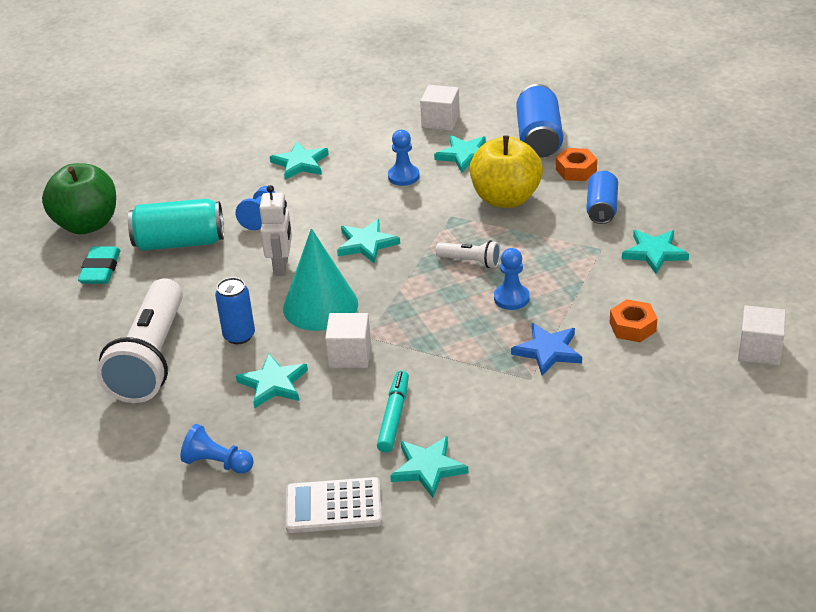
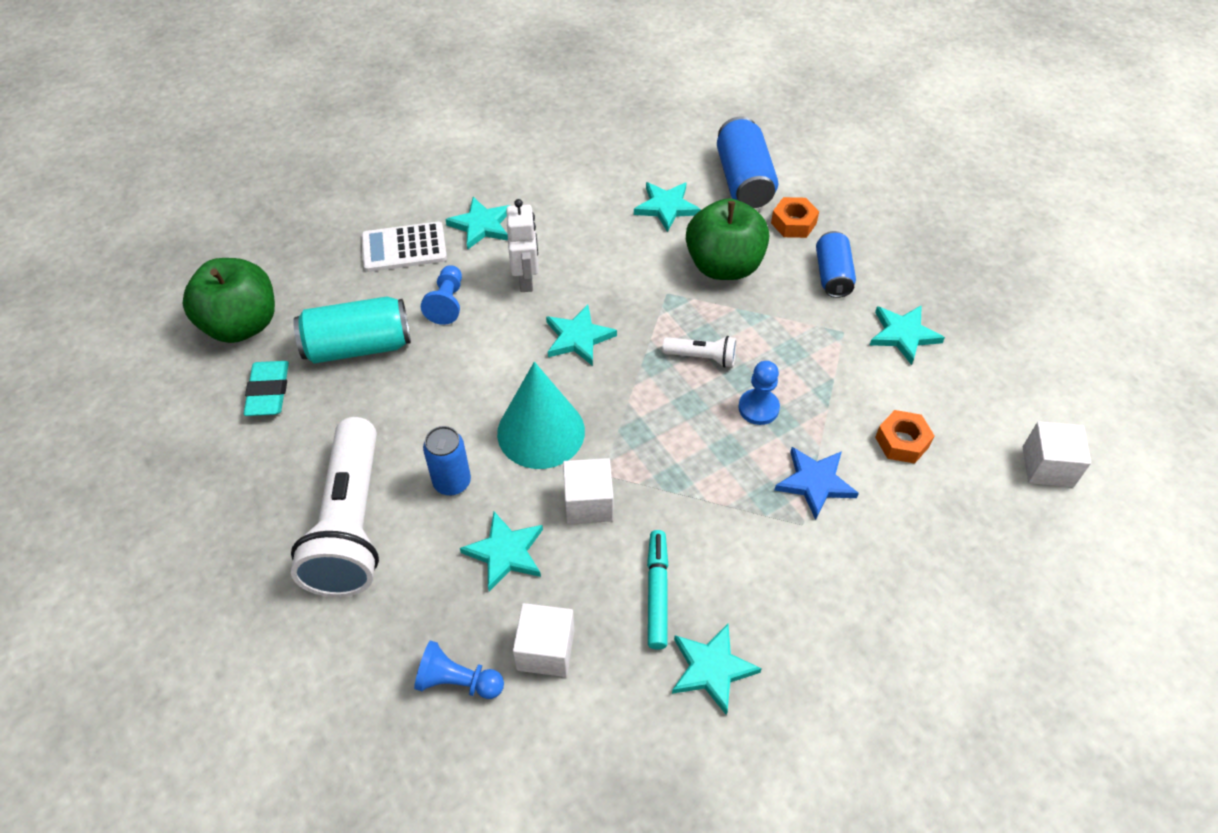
camera: 10 degrees left, 15 degrees up
white robot [259,185,292,276] -> white robot moved to [506,199,539,292]
white calculator [286,477,382,533] -> white calculator moved to [361,222,447,272]
blue pawn [388,130,420,186] -> none
white cube [420,85,460,131] -> white cube moved to [513,603,574,677]
yellow apple [470,135,543,208] -> green apple [686,198,769,280]

